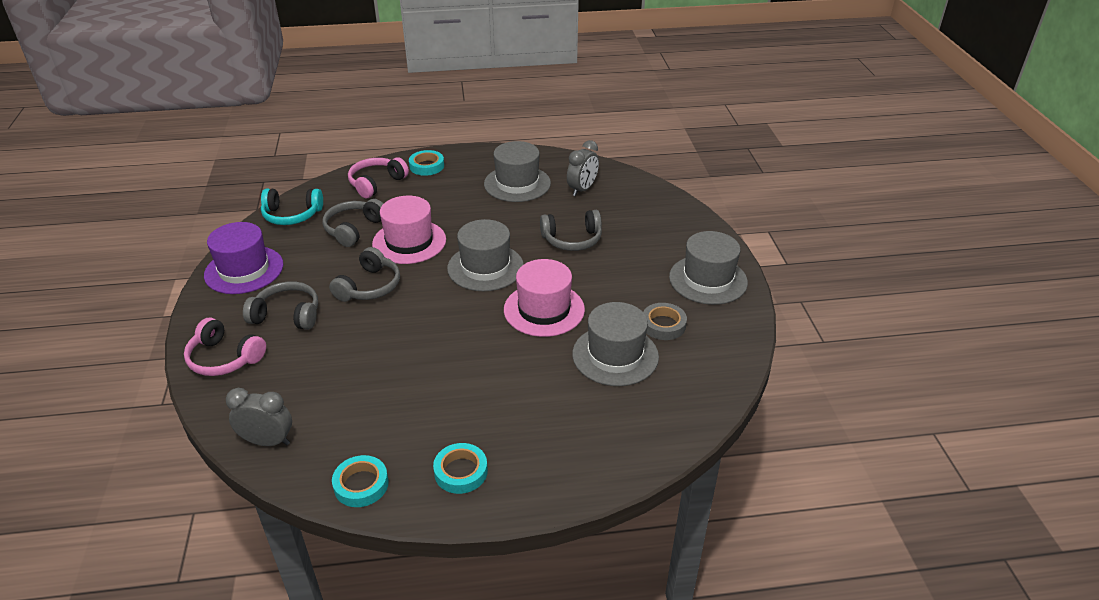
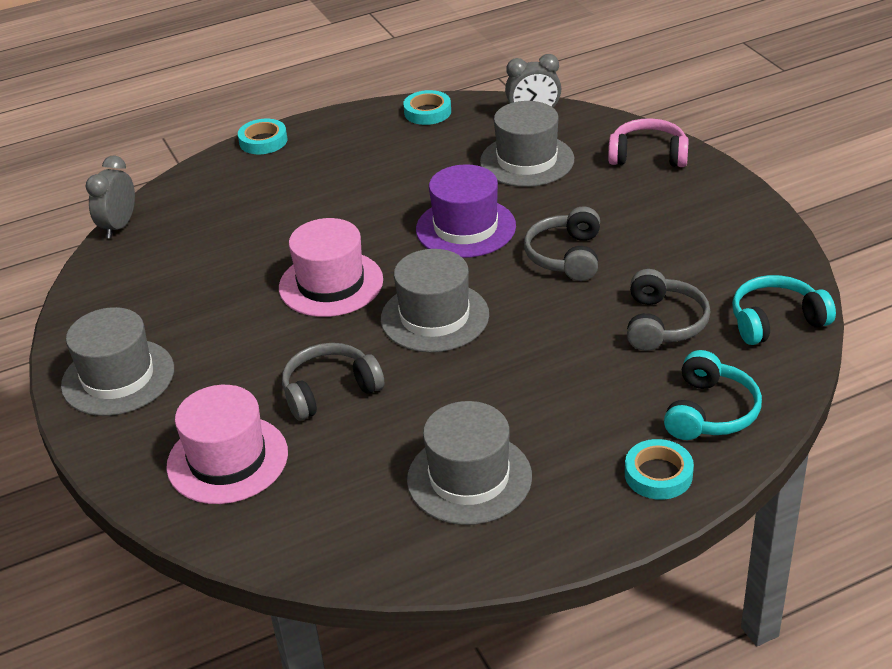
camera: 165 degrees right, 0 degrees up
purple hat [204,222,283,294] -> purple hat moved to [416,164,516,258]
grey headphones [243,281,318,330] -> none
pink headphones [348,157,409,198] -> turquoise headphones [664,350,762,440]
pink hat [372,196,446,264] -> pink hat moved to [166,385,288,504]
turquoise tape [433,443,488,494] -> turquoise tape moved to [238,119,287,154]
grey clock [567,140,599,196] -> grey clock moved to [86,155,135,238]
grey hat [572,302,659,386] -> grey hat moved to [480,101,574,187]
grey tape [643,303,687,340] -> none

